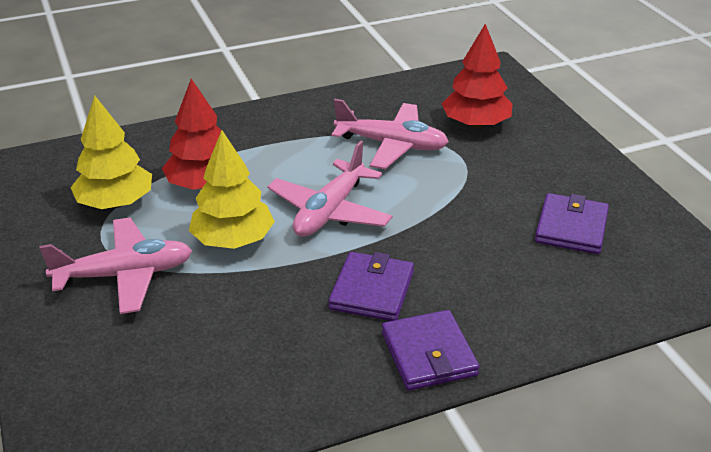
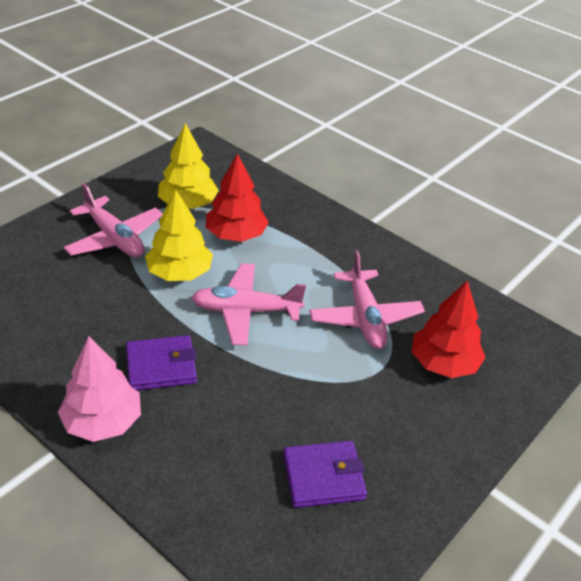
camera: 60 degrees right, 5 degrees up
purple wallet [382,310,479,391] -> pink tree [58,336,141,442]

